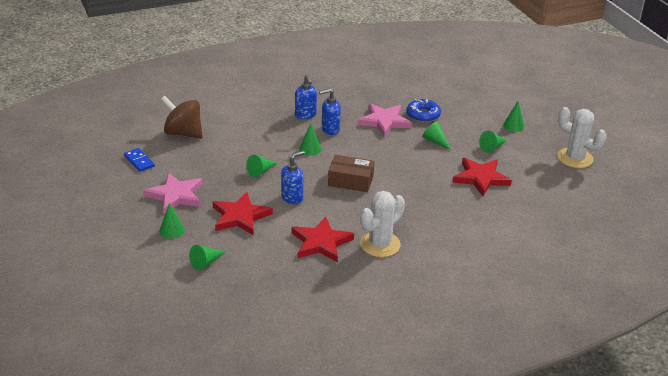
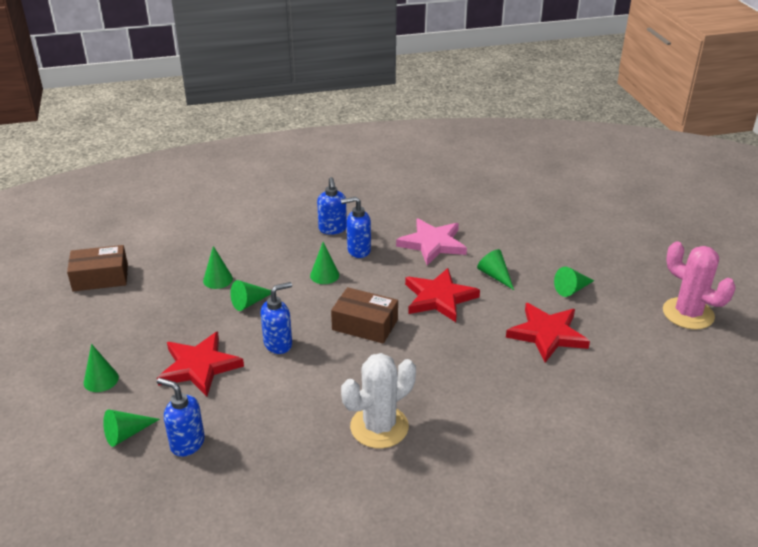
camera: 10 degrees right, 0 degrees up
blue domino [124,148,155,172] -> brown box [67,245,128,291]
pink star [144,173,203,214] -> none
brown spinning top [161,96,203,139] -> none
red star [292,217,354,262] -> red star moved to [405,268,480,322]
blue donut [406,99,441,122] -> none
green cone [503,101,524,132] -> green cone moved to [203,246,233,289]
white cactus [557,107,607,168] -> pink cactus [663,241,736,329]
none -> blue soap dispenser [157,378,205,457]

